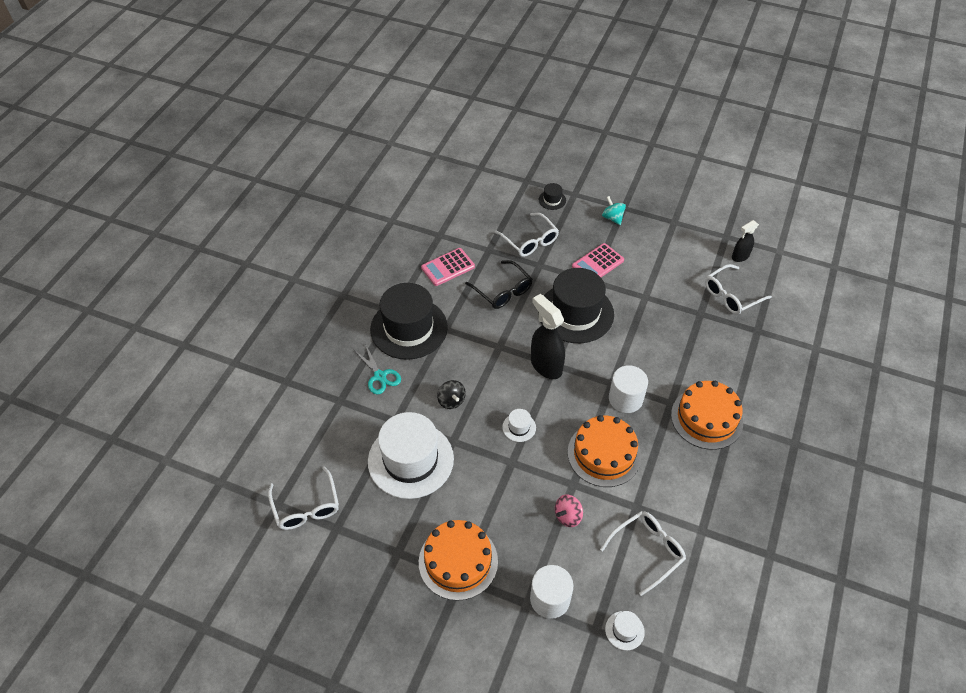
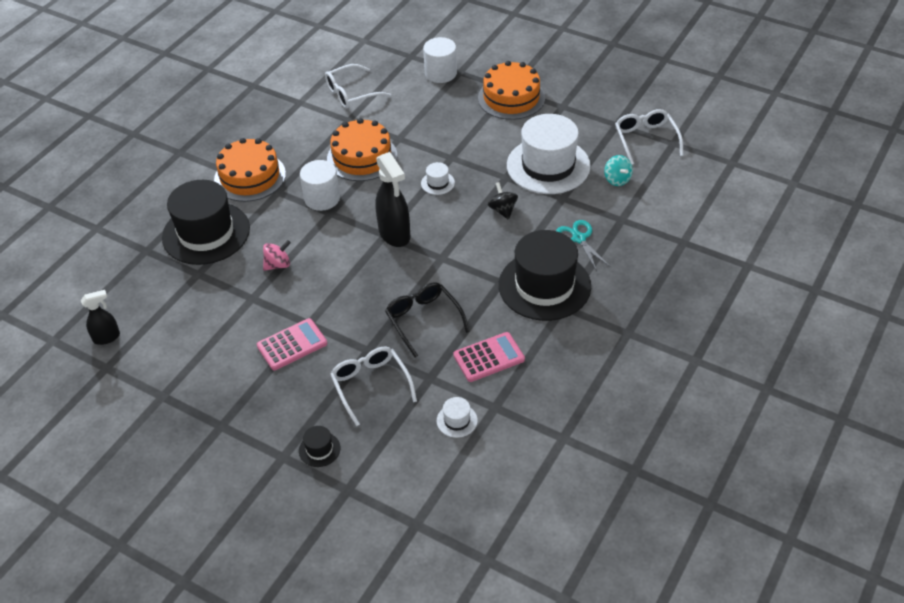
camera: 170 degrees left, 5 degrees down
black hat [538,268,614,343] -> black hat moved to [162,180,250,265]
pink spinning top [555,495,583,527] -> pink spinning top moved to [263,240,291,271]
turquoise spinning top [602,196,626,225] -> turquoise spinning top moved to [604,155,633,186]
white hat [605,611,645,650] -> white hat moved to [437,397,478,438]
white glasses [705,264,772,315] -> none

